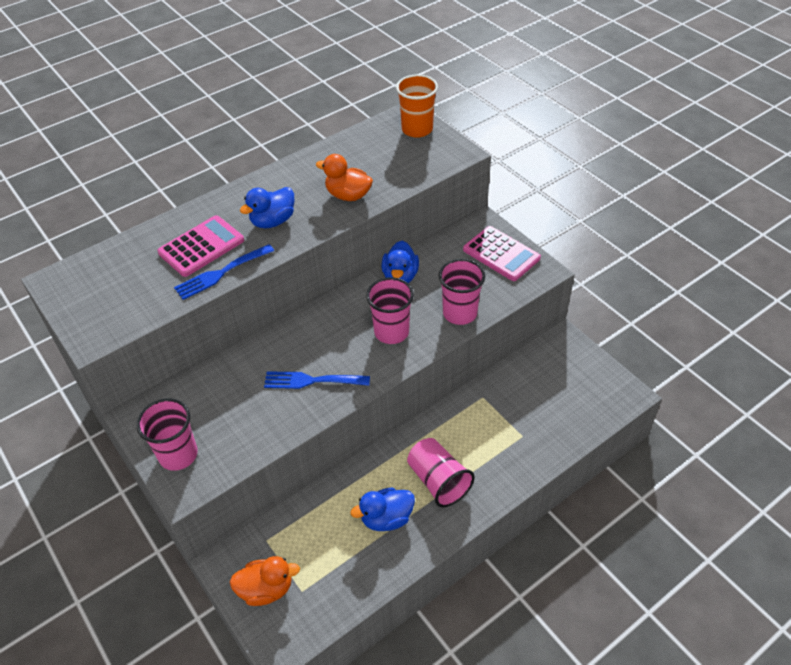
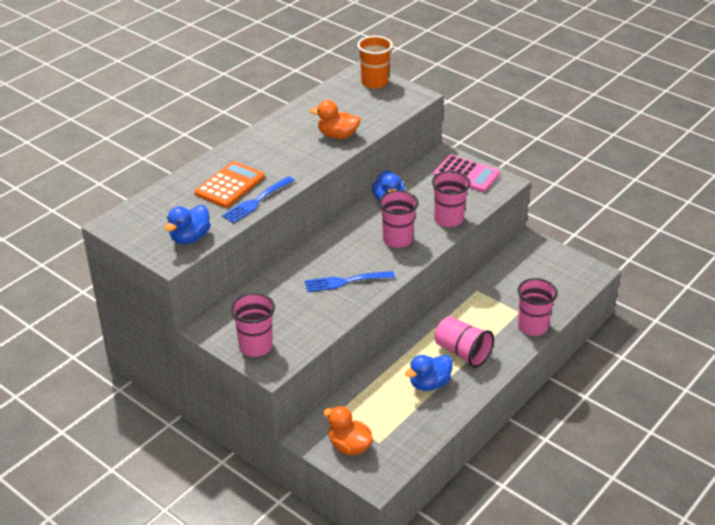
camera: 15 degrees left, 10 degrees down
pink calculator [157,215,244,277] -> orange calculator [195,161,265,208]
orange duck [230,556,300,606] -> orange duck turned 120 degrees counterclockwise [323,406,373,455]
blue duck [240,187,294,228] -> blue duck moved to [165,205,211,244]
none -> pink cup [517,278,558,336]

